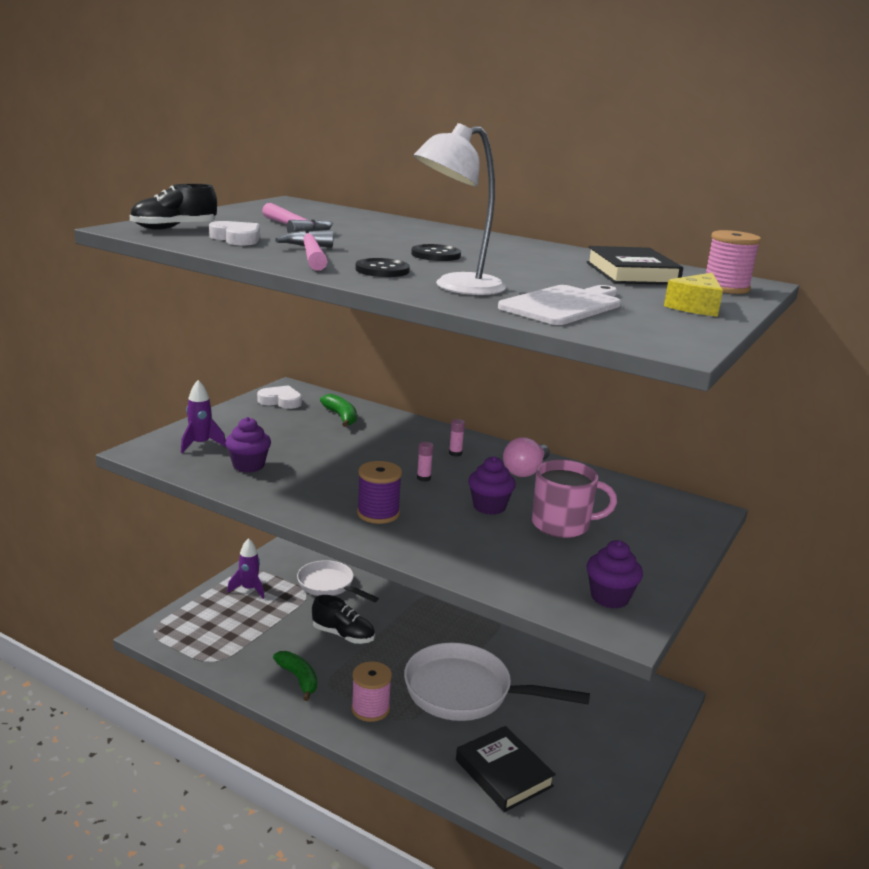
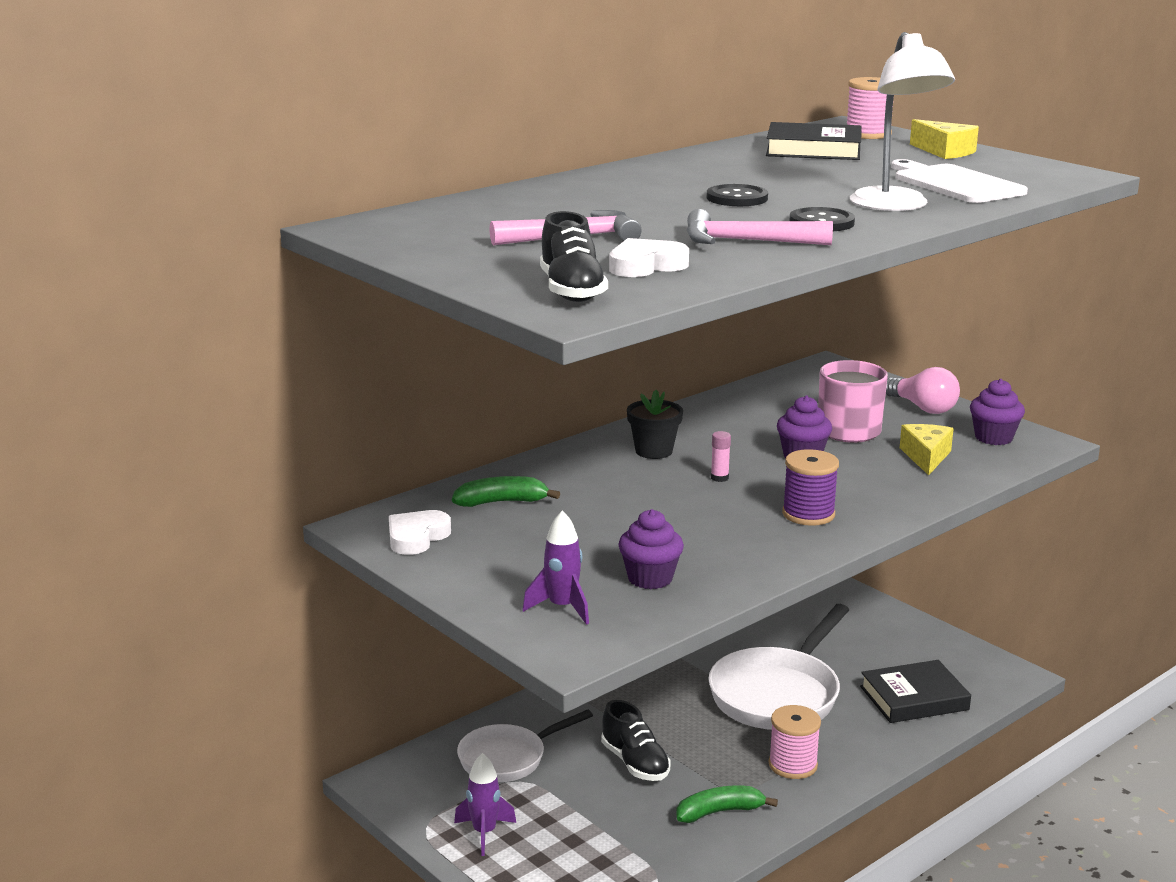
camera: 70 degrees left, 0 degrees up
black shoe [312,595,375,644] -> black shoe turned 105 degrees clockwise [601,700,671,781]
pink glue stick [449,419,465,457] -> black flower pot [627,390,683,459]
pink light bulb [503,437,550,477] -> pink light bulb moved to [886,367,960,414]
none -> yellow cheese [900,424,954,475]

